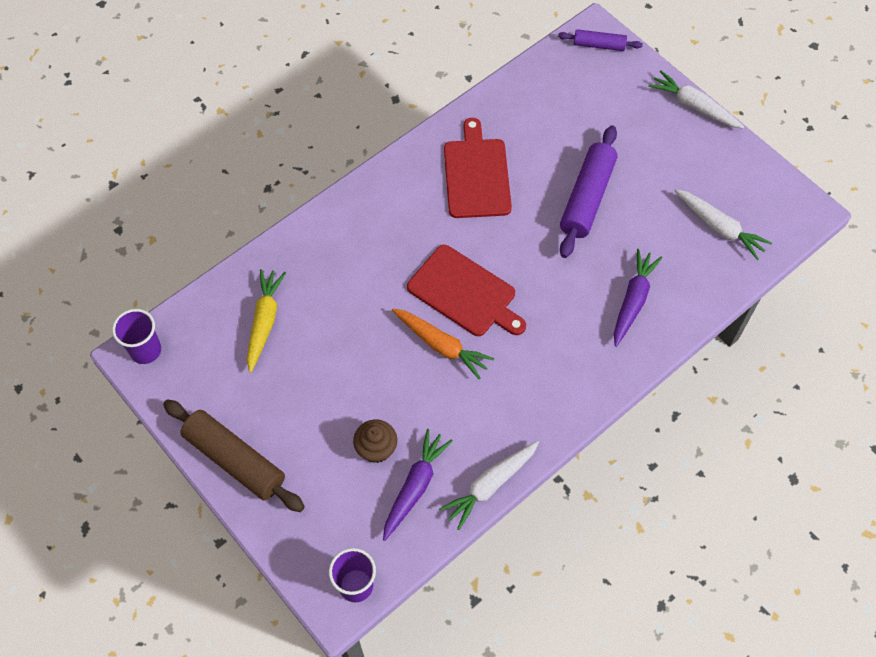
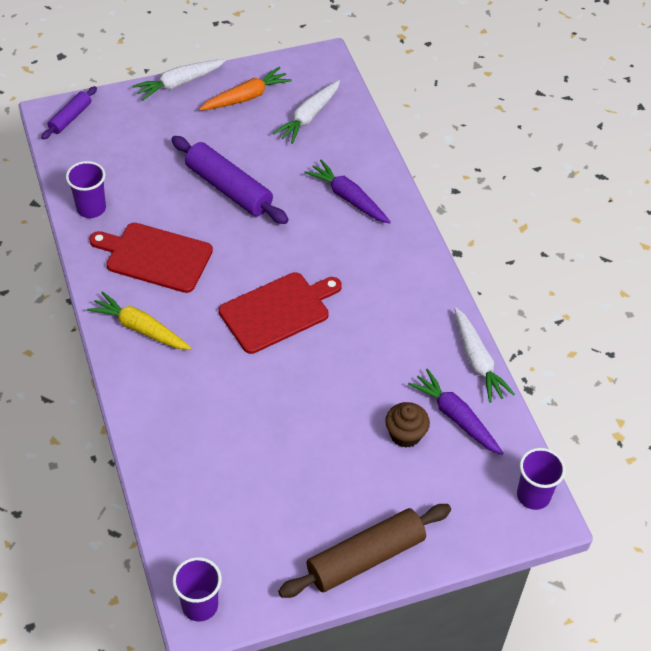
camera: 70 degrees left, 10 degrees down
yellow carrot [247,269,286,373] -> yellow carrot moved to [87,291,191,350]
orange carrot [392,309,494,379] -> orange carrot moved to [199,67,292,111]
white carrot [674,189,772,260] -> white carrot turned 150 degrees clockwise [273,80,340,144]
none -> purple cup [66,161,106,218]

